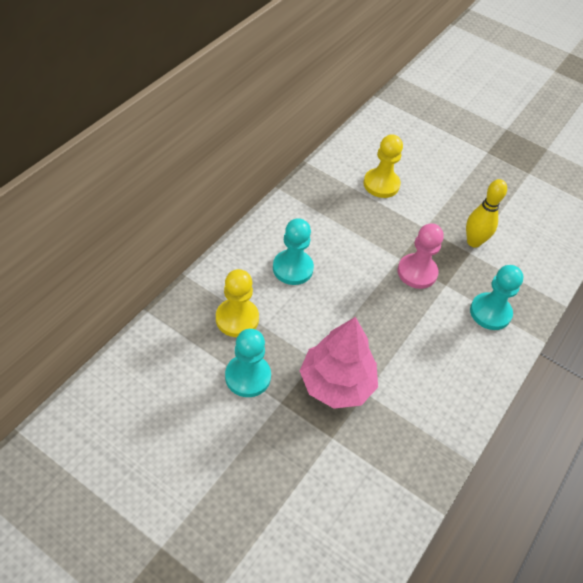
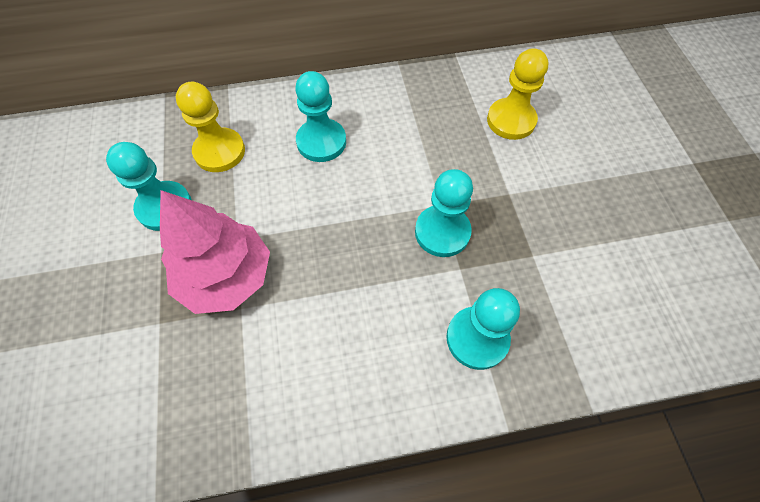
camera: 50 degrees right, 10 degrees up
pink pawn [398,223,444,289] -> turquoise pawn [415,169,473,257]
yellow bowling pin [466,179,507,248] -> none

